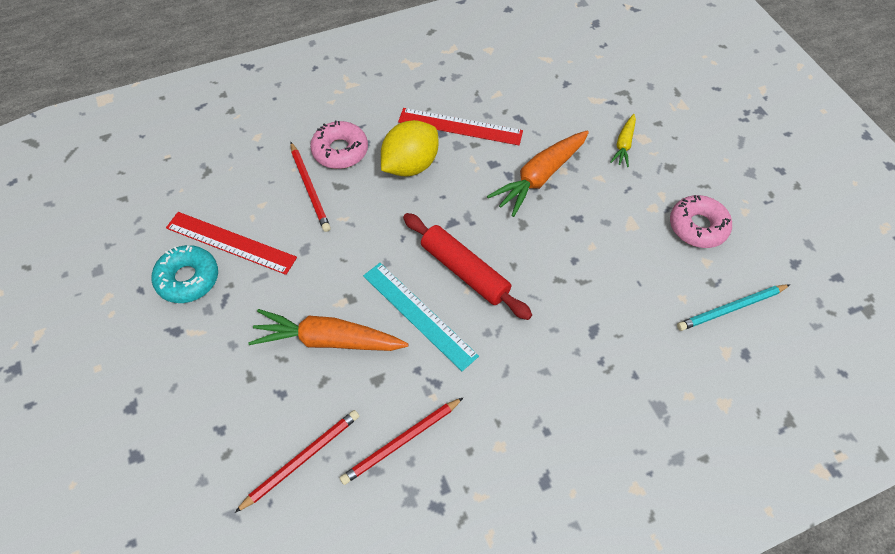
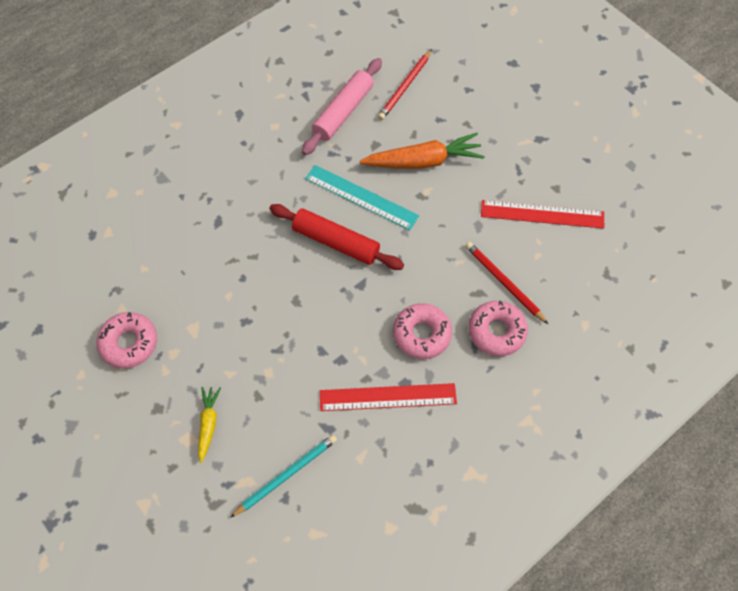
camera: 165 degrees right, 5 degrees up
turquoise donut [152,245,218,303] -> none
red pencil [340,397,464,485] -> pink rolling pin [302,58,382,155]
yellow lemon [381,120,438,176] -> pink donut [393,303,452,359]
orange carrot [487,131,589,217] -> none
turquoise pencil [677,284,790,331] -> turquoise pencil moved to [230,435,337,518]

